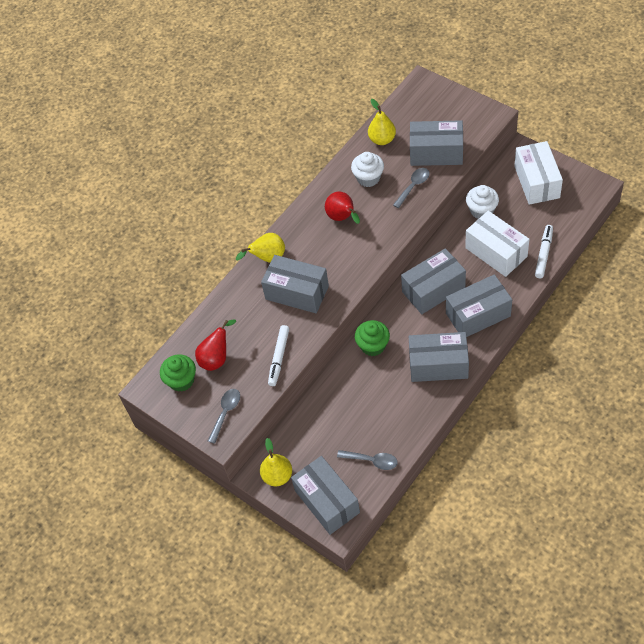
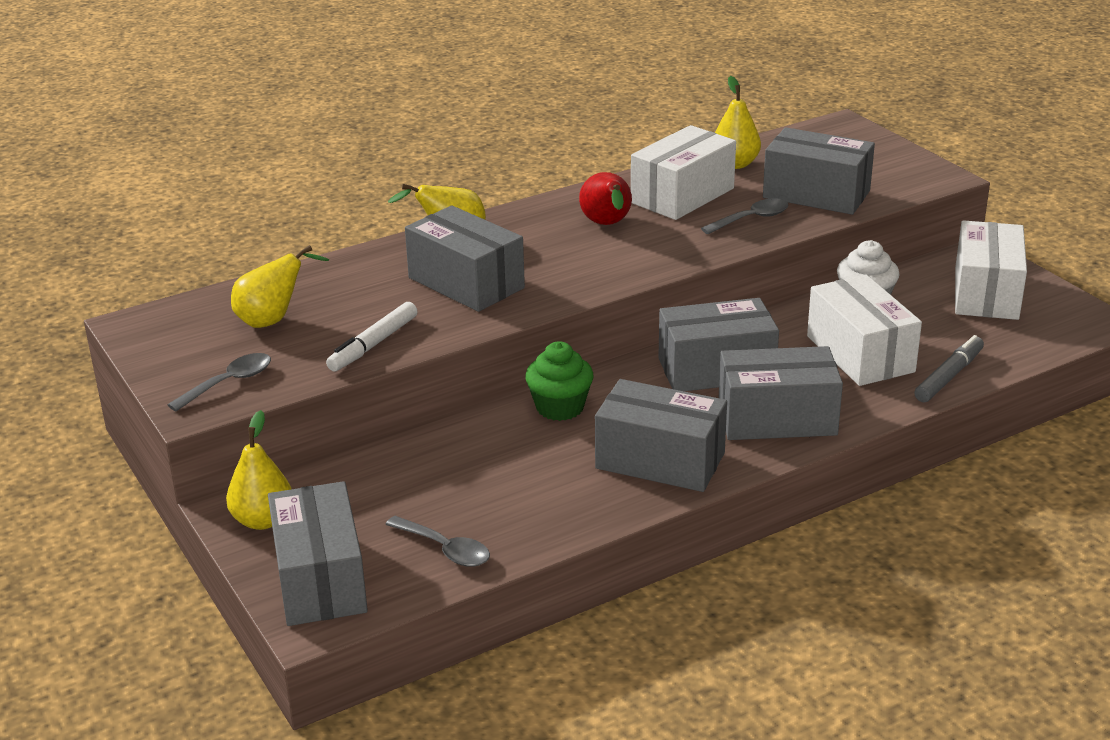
camera: 15 degrees right, 25 degrees down
green cupcake [160,354,196,392] -> none
red pear [195,319,236,371] -> yellow pear [231,245,329,328]
white cupcake [351,152,384,187] -> white box [631,125,736,220]
white marker [535,225,553,278] -> grey marker [914,335,984,402]

